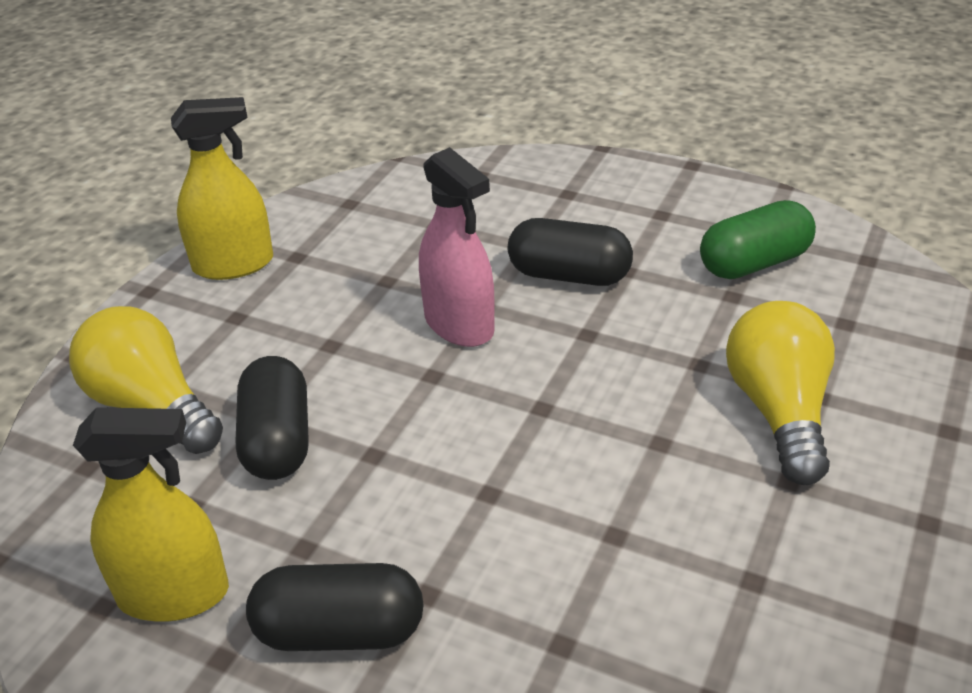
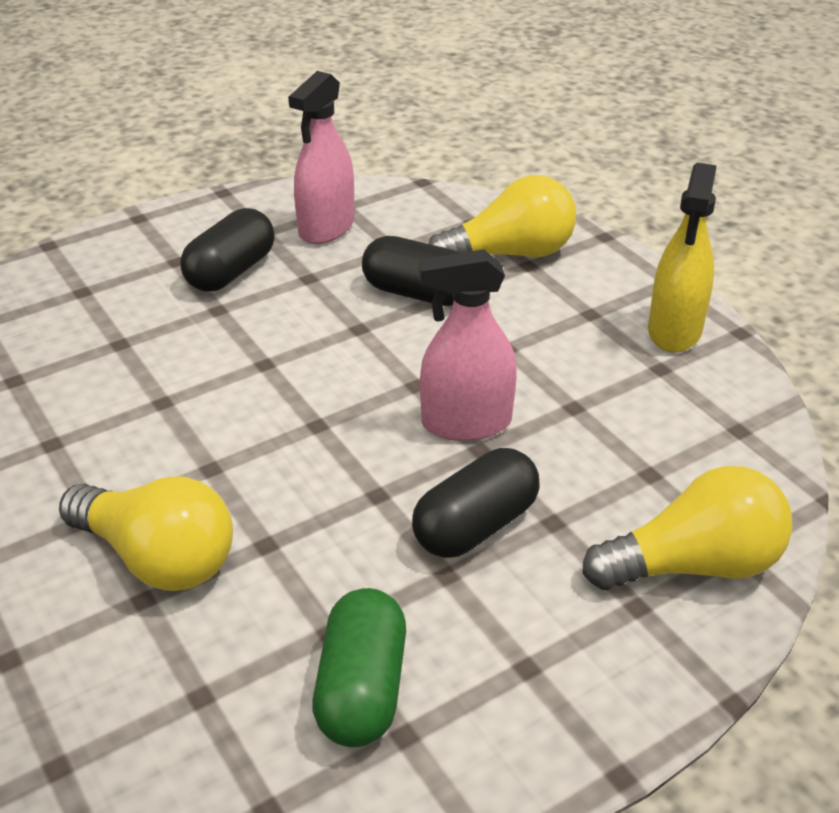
camera: 120 degrees right, 0 degrees up
yellow spray bottle [73,407,229,622] -> pink spray bottle [288,71,354,244]
none -> yellow light bulb [582,466,792,590]

